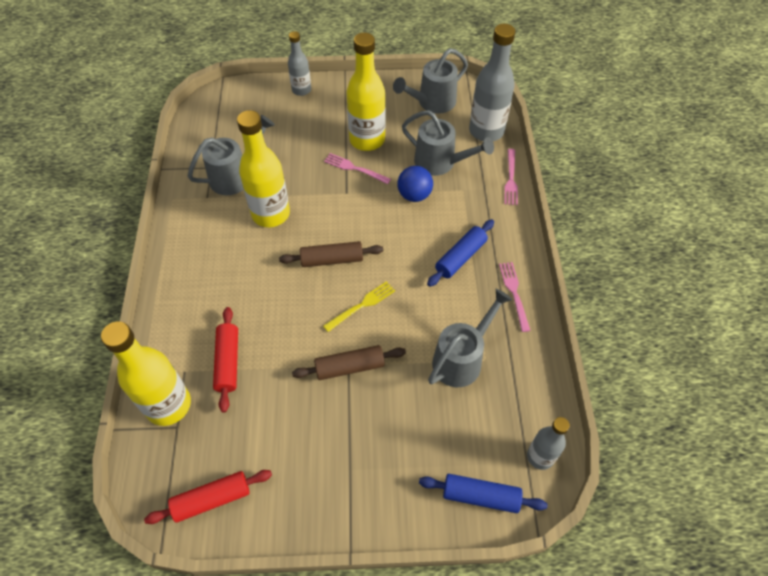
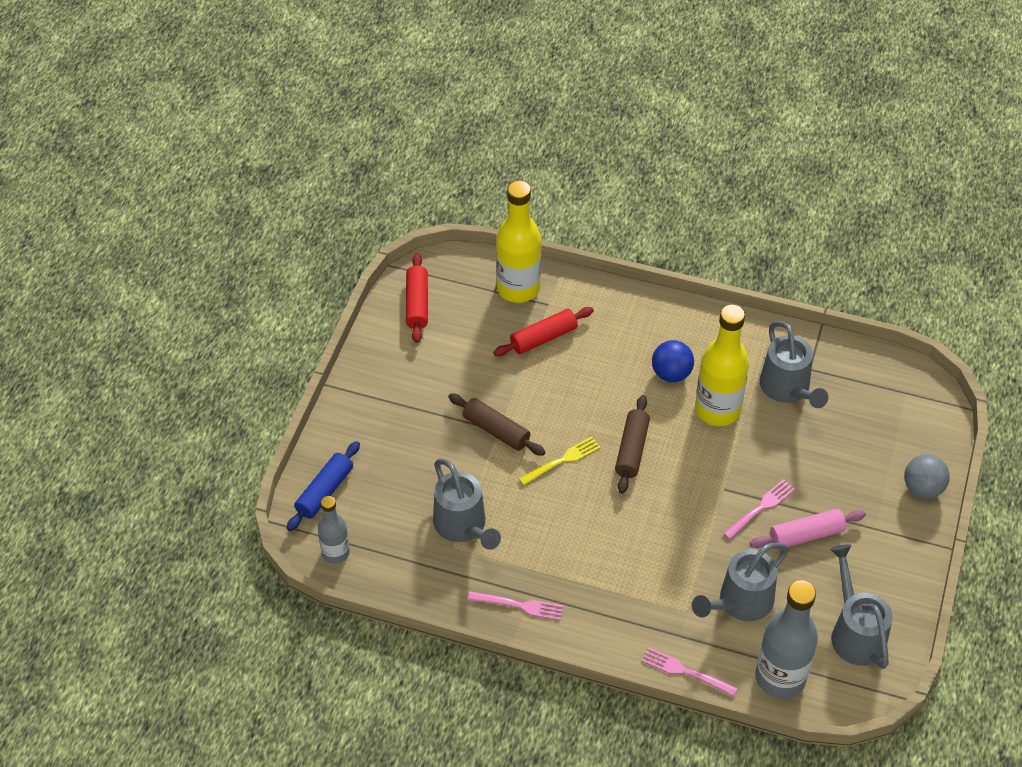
camera: 110 degrees right, 5 degrees down
red rolling pin [213,307,238,413] -> red rolling pin turned 45 degrees counterclockwise [493,307,594,356]
grey bottle [288,31,311,96] -> grey ball [904,454,950,498]
brown rolling pin [292,345,406,380] -> brown rolling pin turned 60 degrees counterclockwise [448,393,545,456]
yellow fork [323,281,395,332] -> yellow fork turned 105 degrees counterclockwise [519,436,601,485]
yellow bottle [346,33,386,151] -> pink rolling pin [750,509,866,548]
blue ball [397,166,433,202] -> blue ball moved to [652,340,694,382]
blue rolling pin [427,219,494,287] -> none

